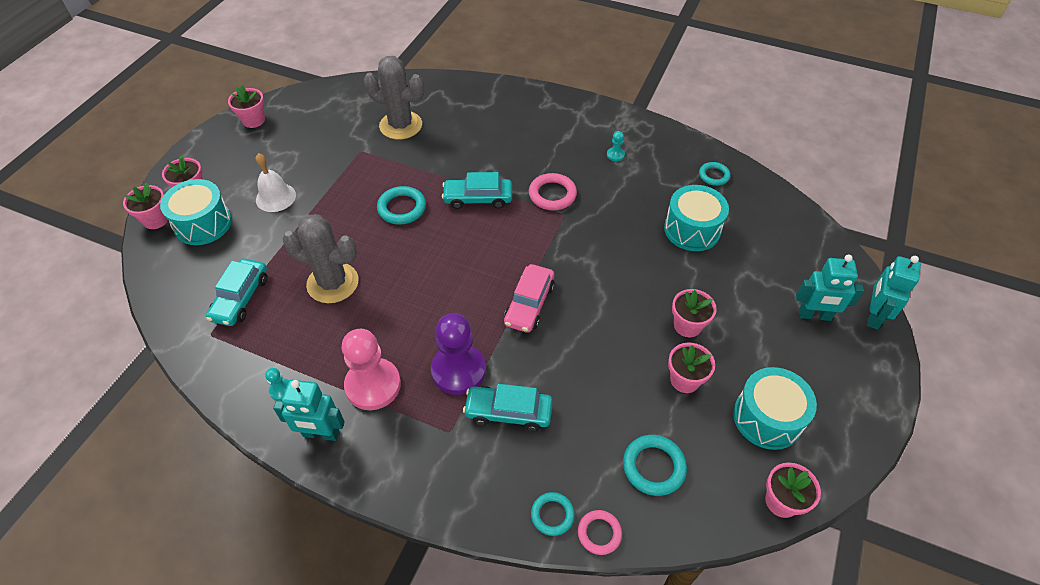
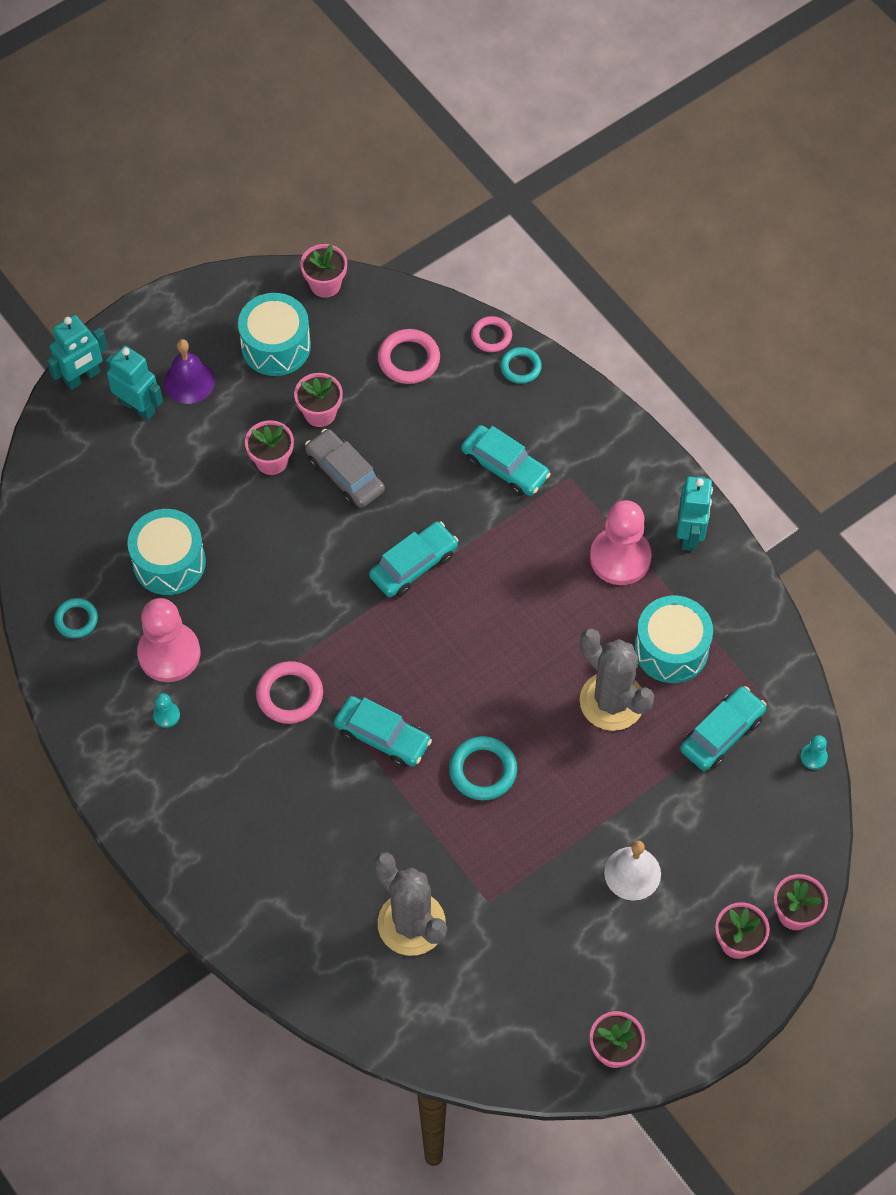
camera: 150 degrees left, 10 degrees up
turquoise drum [160,179,232,245] -> turquoise drum moved to [634,596,713,683]
turquoise pawn [265,368,289,401] -> turquoise pawn moved to [801,735,828,770]
turquoise robot [273,380,345,441] -> turquoise robot turned 60 degrees clockwise [677,476,713,551]
purple pawn [431,313,486,395] -> none
pink car [504,264,555,333] -> turquoise car [369,522,458,597]
turquoise ring [623,435,687,496] -> pink ring [378,329,440,384]
none -> pink pawn [137,598,200,682]
none -> purple bell [164,339,215,404]
none -> grey car [305,429,385,508]

